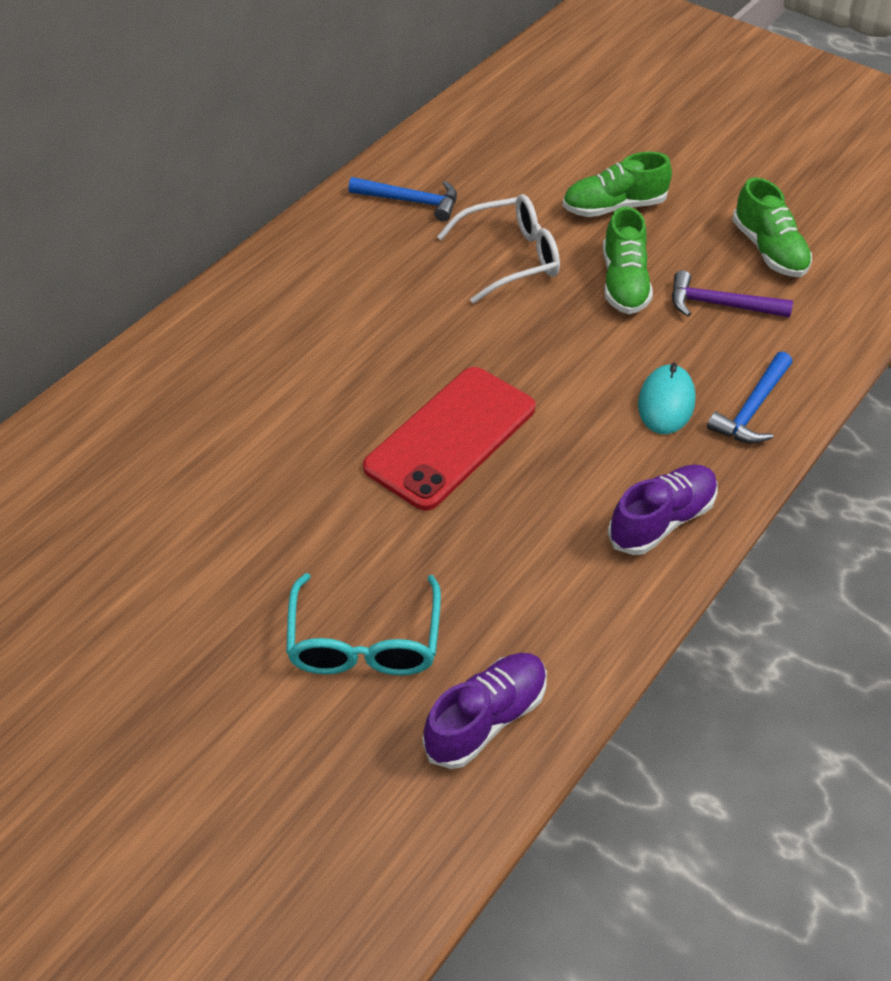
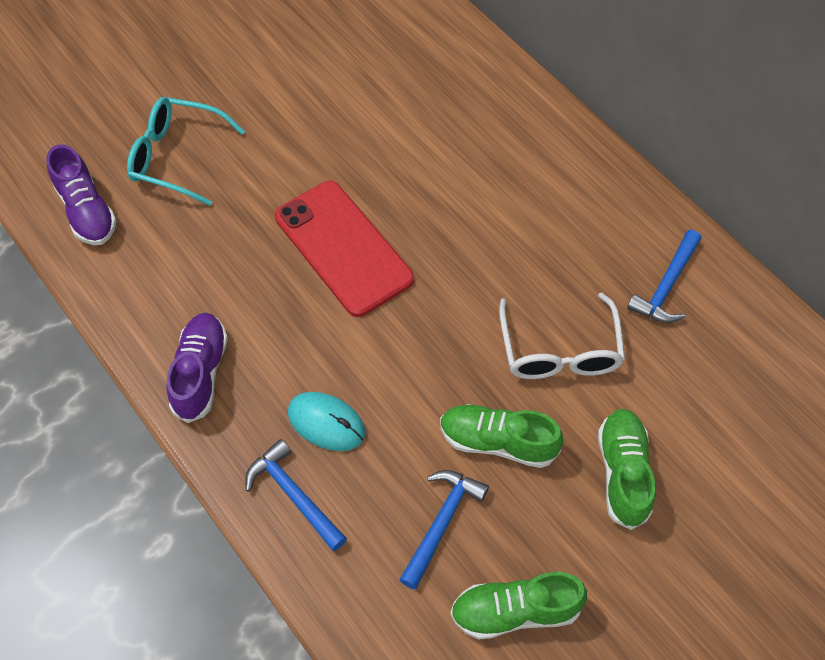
camera: 105 degrees right, 10 degrees up
purple shoe [608,464,717,555] -> purple shoe turned 150 degrees counterclockwise [167,313,228,423]
purple hammer [672,270,793,318] -> blue hammer [399,470,489,590]

